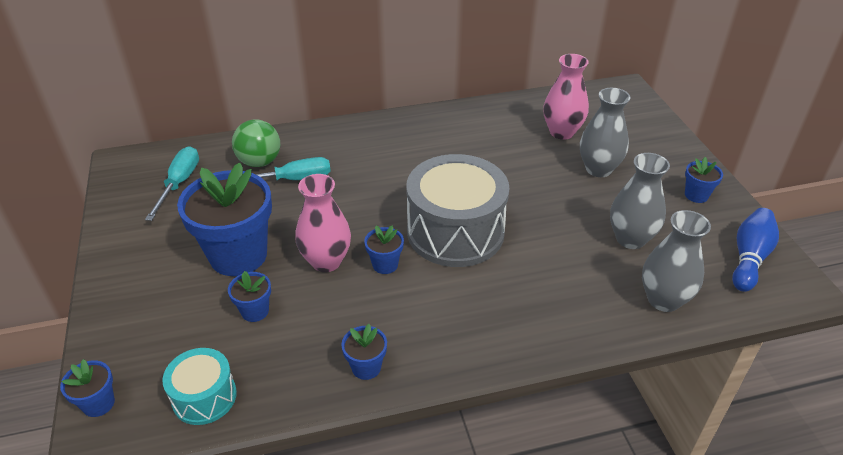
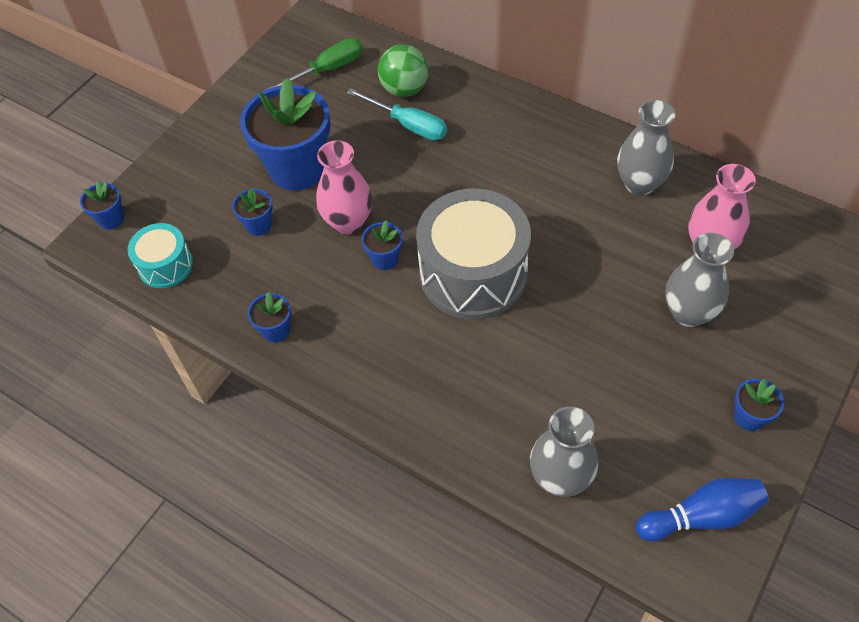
camera: 50 degrees right, 15 degrees up
turquoise screwdriver [145,146,199,221] -> green screwdriver [267,38,363,89]
grey vase [610,153,670,249] -> grey vase moved to [617,100,675,196]

